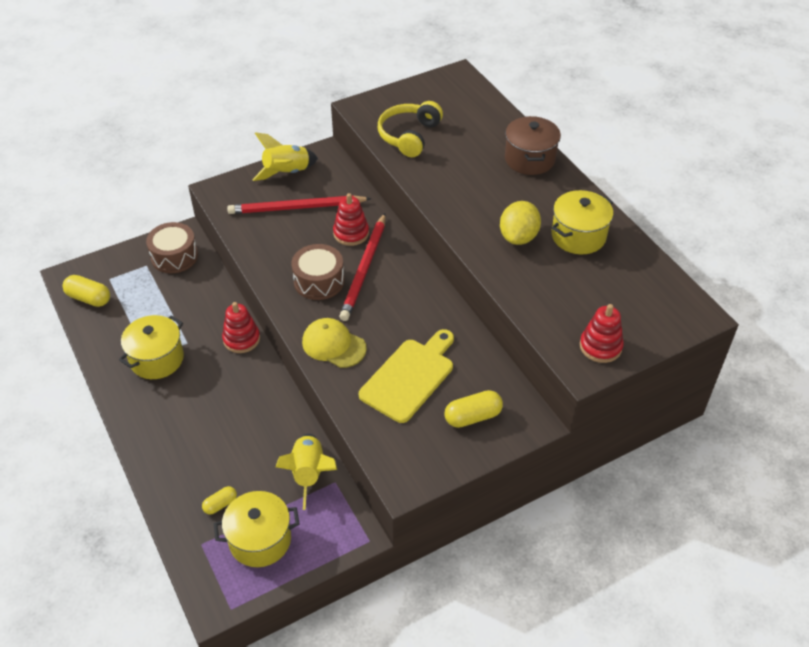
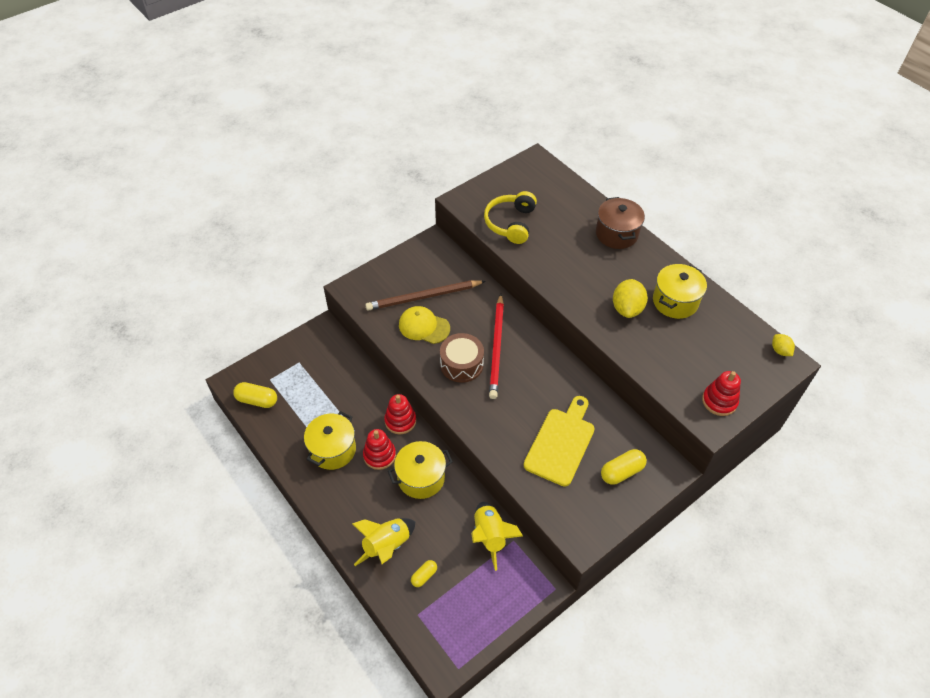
camera: 10 degrees left, 5 degrees up
brown drum [146,222,198,273] -> none
yellow pot [214,491,300,567] -> yellow pot moved to [388,441,453,499]
red pencil [227,195,371,214] -> brown pencil [365,280,485,311]
yellow rocket [252,132,318,181] -> yellow rocket moved to [352,518,415,566]
yellow cap [302,318,367,368] -> yellow cap moved to [399,306,450,344]
red stacking toy [333,193,369,246] -> red stacking toy moved to [363,429,396,470]
none -> yellow lemon [772,334,795,356]

